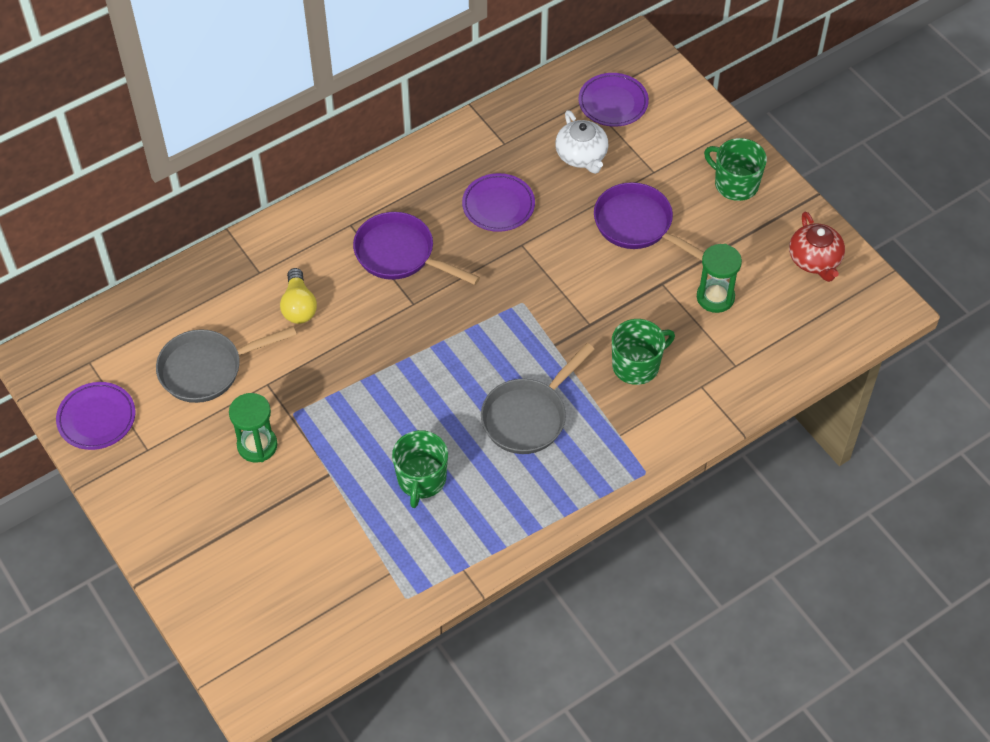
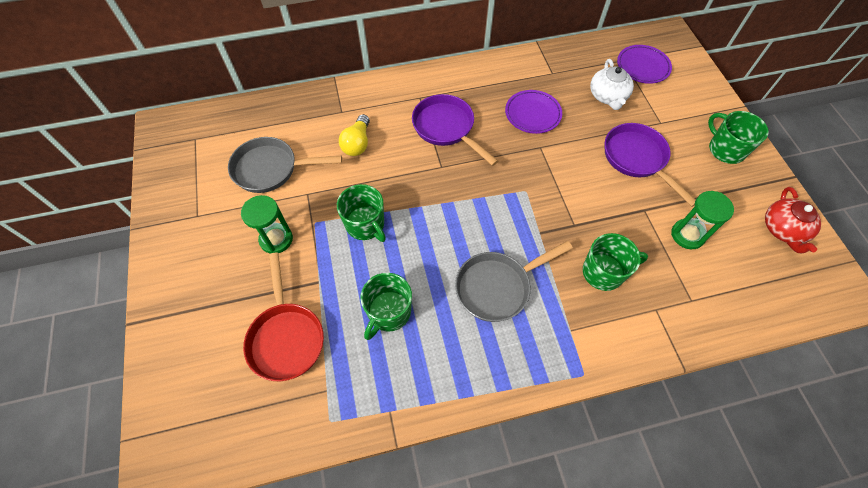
camera: 20 degrees right, 5 degrees up
purple plate [56,382,135,450] -> none
none -> red pan [243,253,324,381]
none -> green mug [337,184,386,242]

